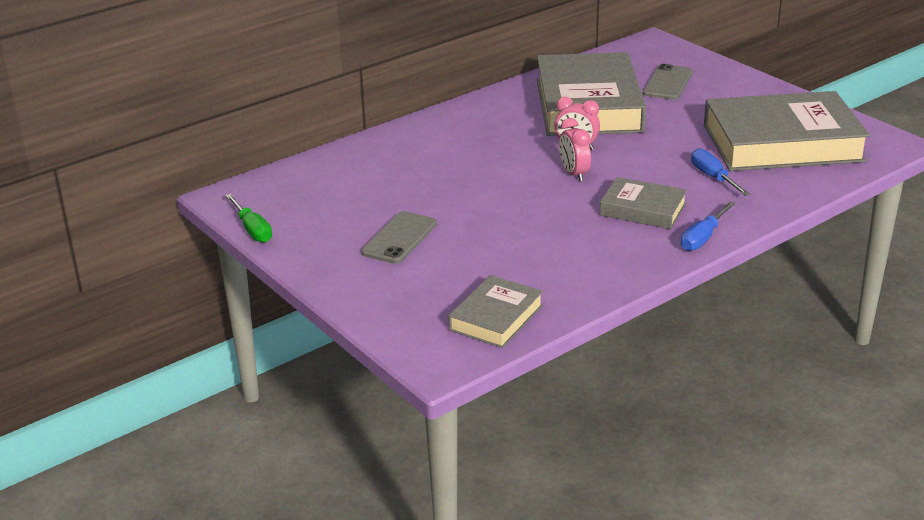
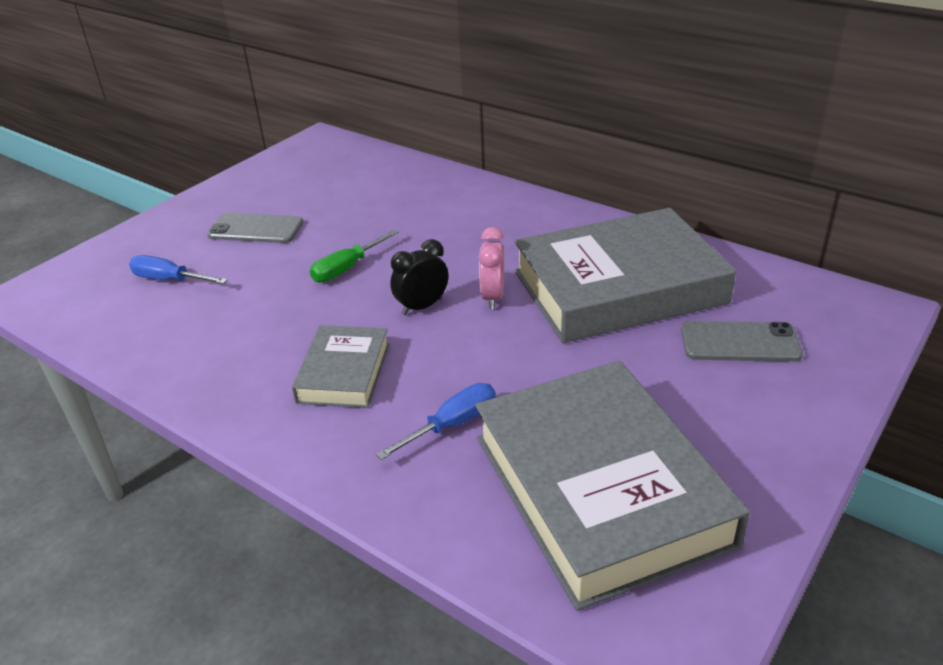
camera: 75 degrees right, 5 degrees up
green screwdriver [225,194,272,243] -> green screwdriver moved to [310,229,399,283]
grey book [448,275,543,348] -> none
pink clock [559,118,591,181] -> black clock [390,239,448,315]
blue screwdriver [681,201,736,251] -> blue screwdriver moved to [129,255,228,284]

